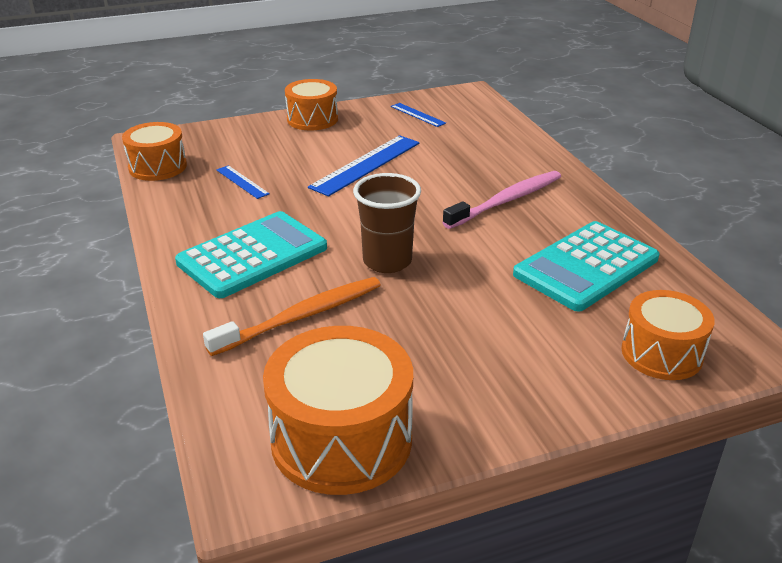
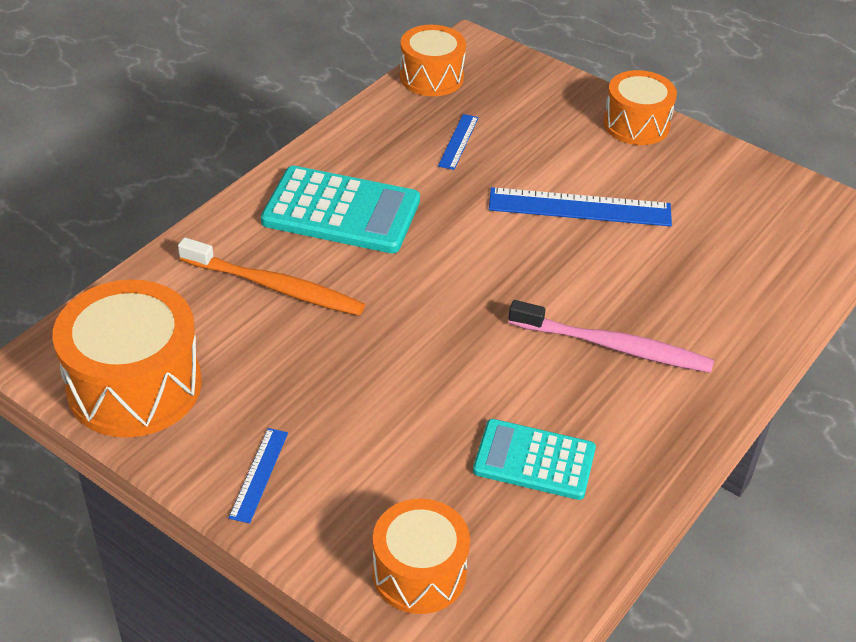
camera: 55 degrees right, 10 degrees up
brown cup [353,173,421,273] -> none
blue ruler [391,103,446,127] -> blue ruler moved to [229,428,288,523]
turquoise calculator [513,221,659,312] -> turquoise calculator [473,419,596,500], size x0.66

